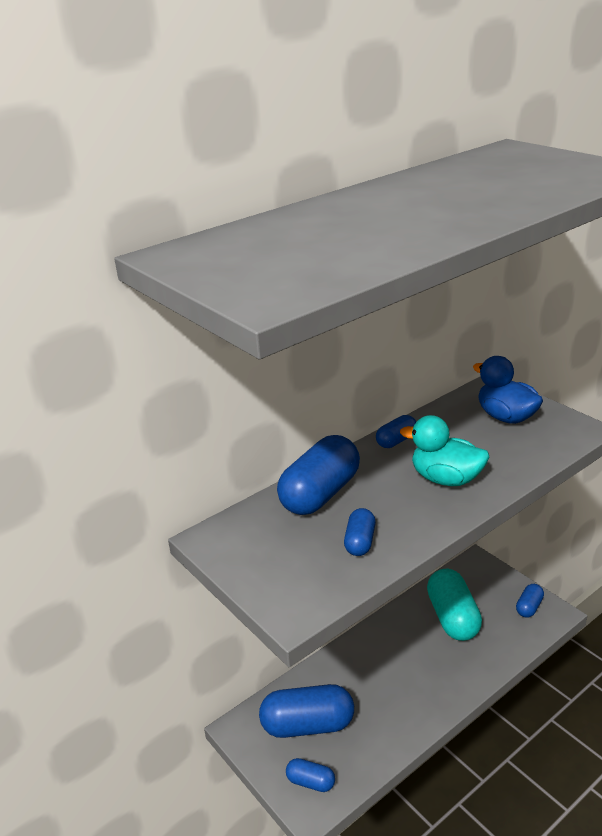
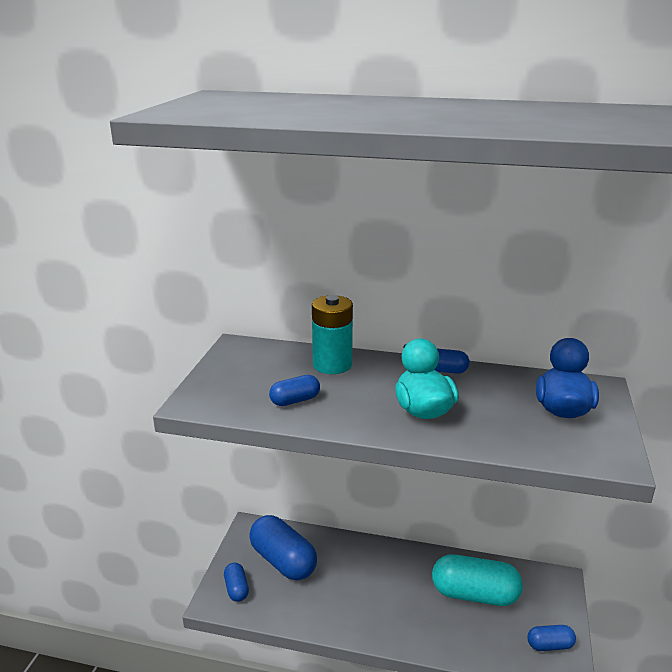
camera: 50 degrees right, 5 degrees down
blue capsule [277,435,360,515] -> turquoise battery [312,295,353,374]
turquoise capsule [427,569,482,641] -> turquoise capsule turned 60 degrees clockwise [432,554,523,606]

